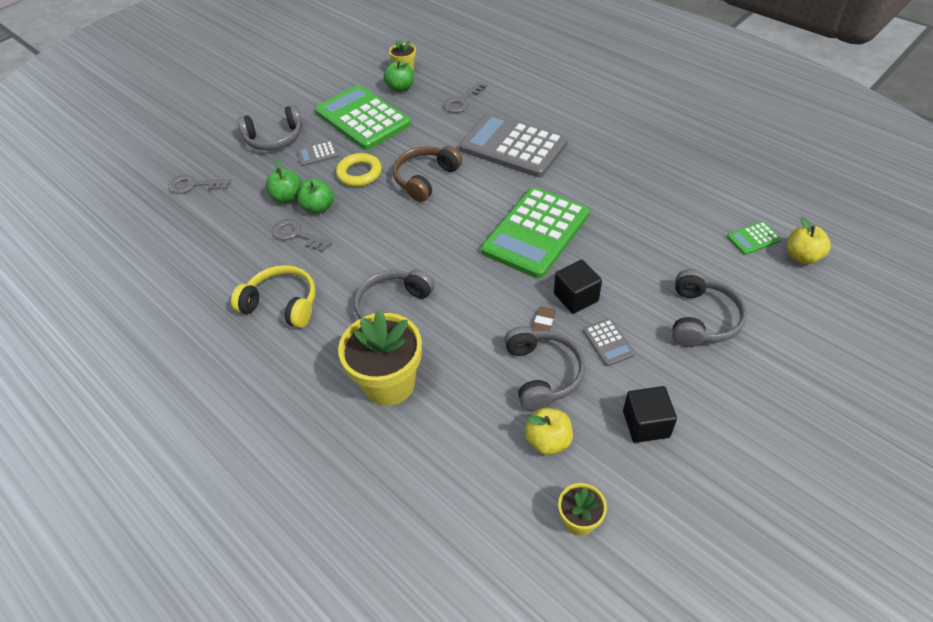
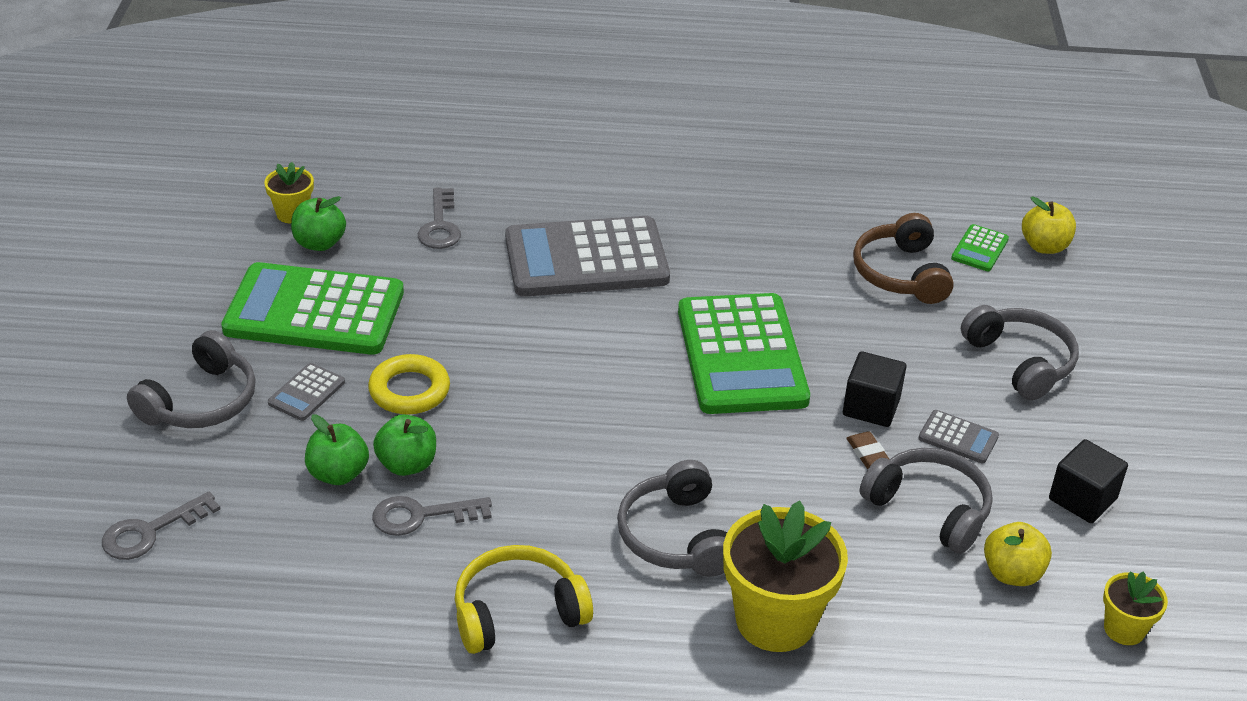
camera: 45 degrees left, 10 degrees down
brown headphones [393,146,462,202] -> brown headphones moved to [853,213,954,304]

